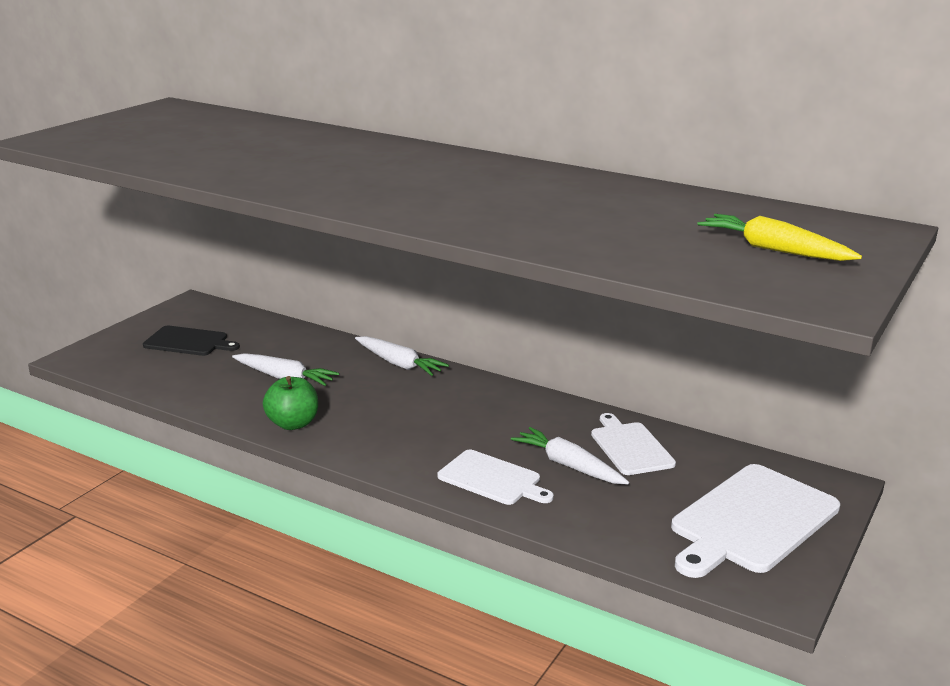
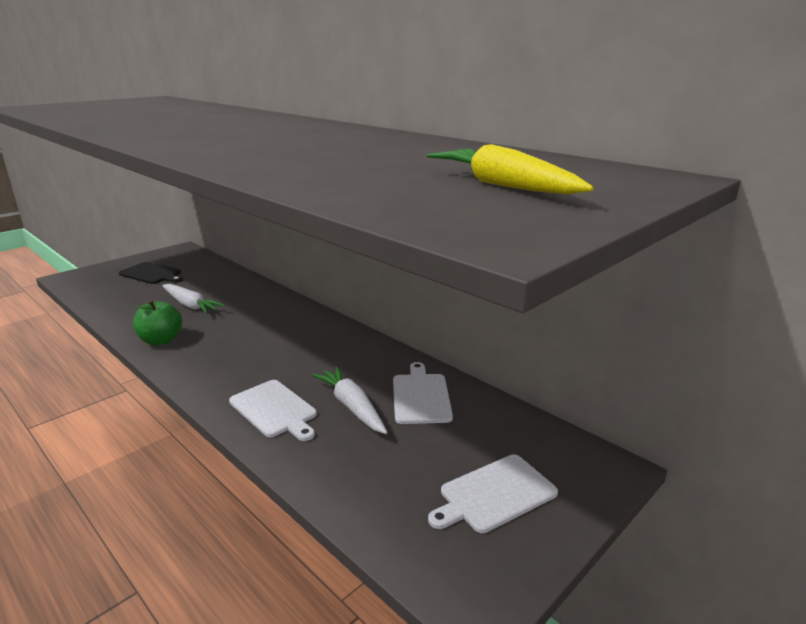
camera: 15 degrees right, 0 degrees up
white carrot [355,336,449,376] -> none
white cutting board [671,464,840,578] -> white cutting board [428,454,558,533], size x0.60

